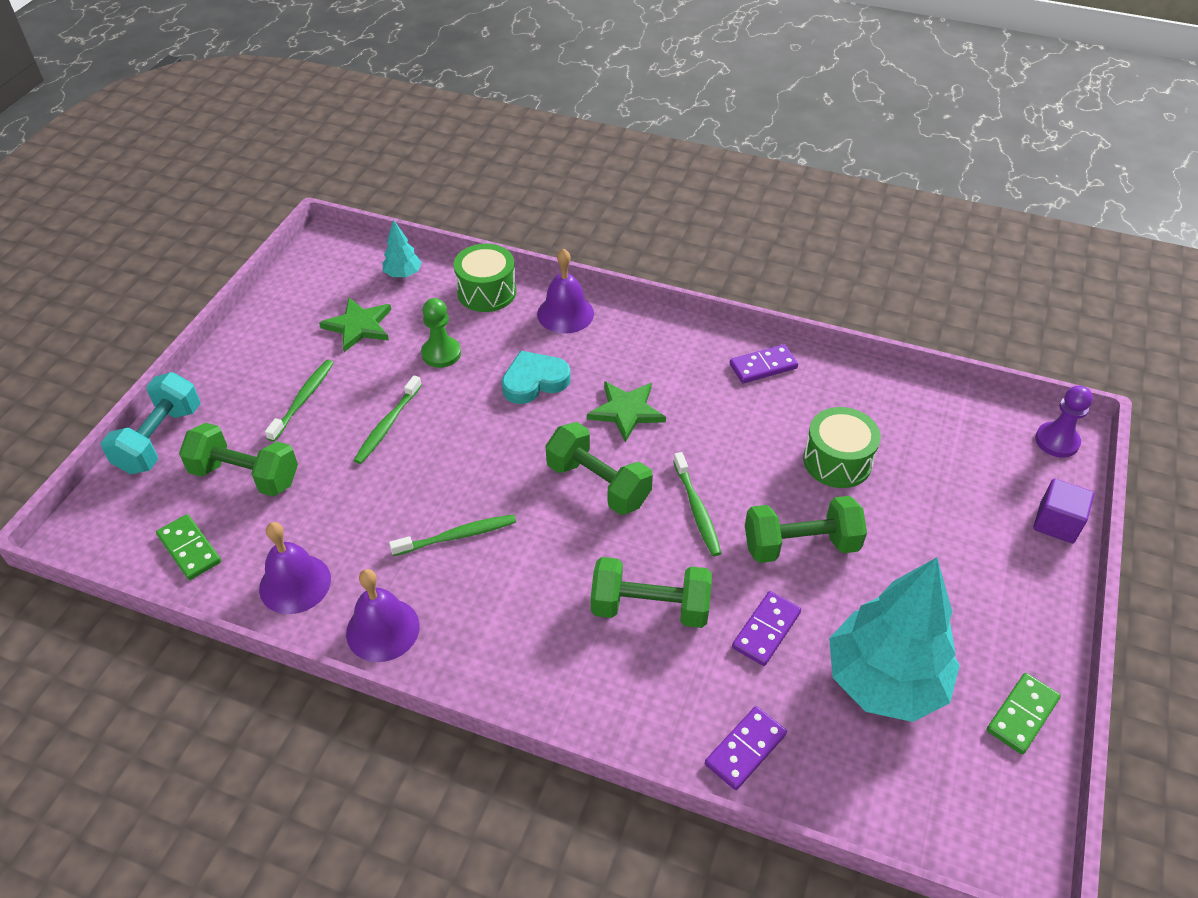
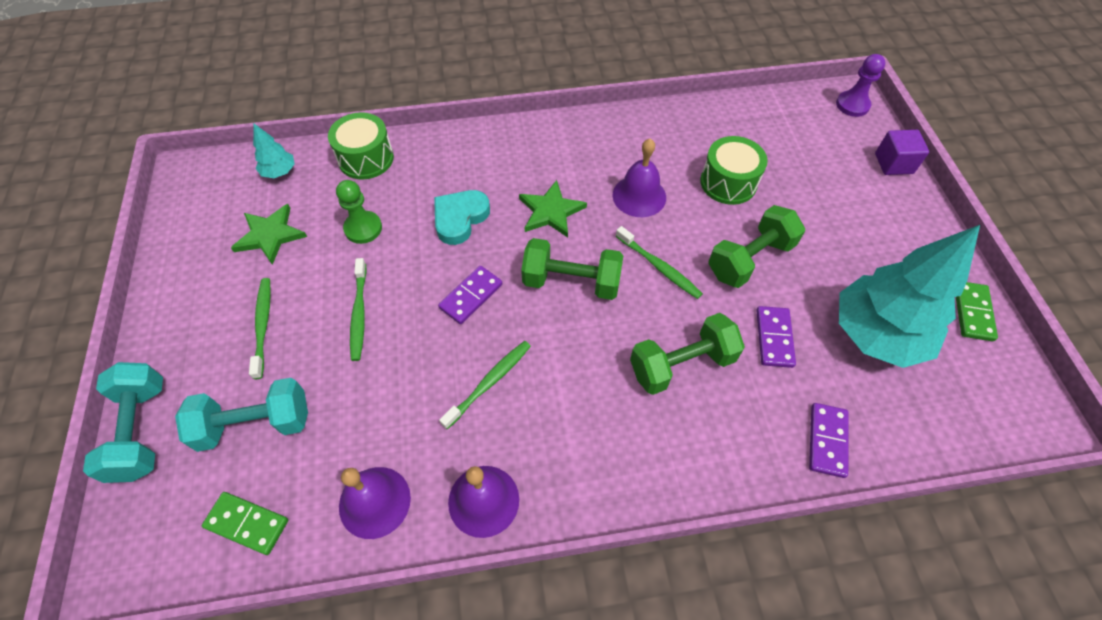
camera: 30 degrees left, 10 degrees up
green dumbbell [179,423,298,497] -> turquoise dumbbell [175,378,308,452]
purple bell [537,249,594,334] -> purple bell moved to [613,139,666,217]
purple domino [730,344,798,383] -> purple domino moved to [438,266,502,324]

